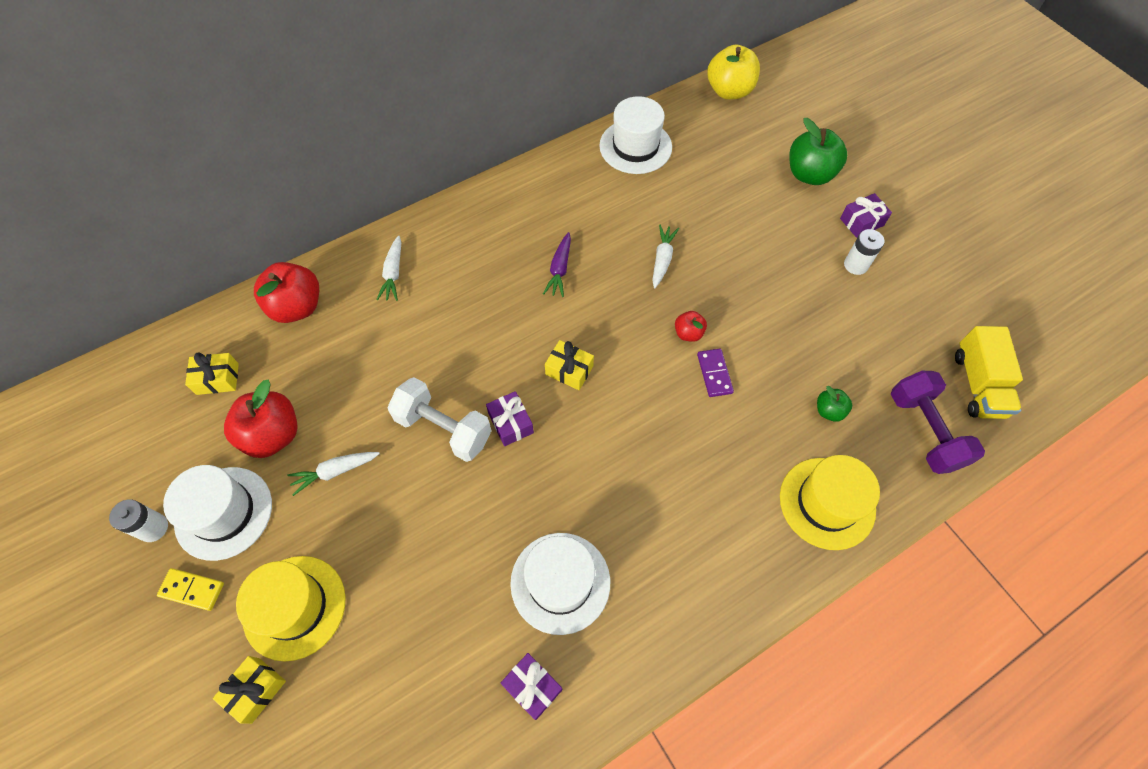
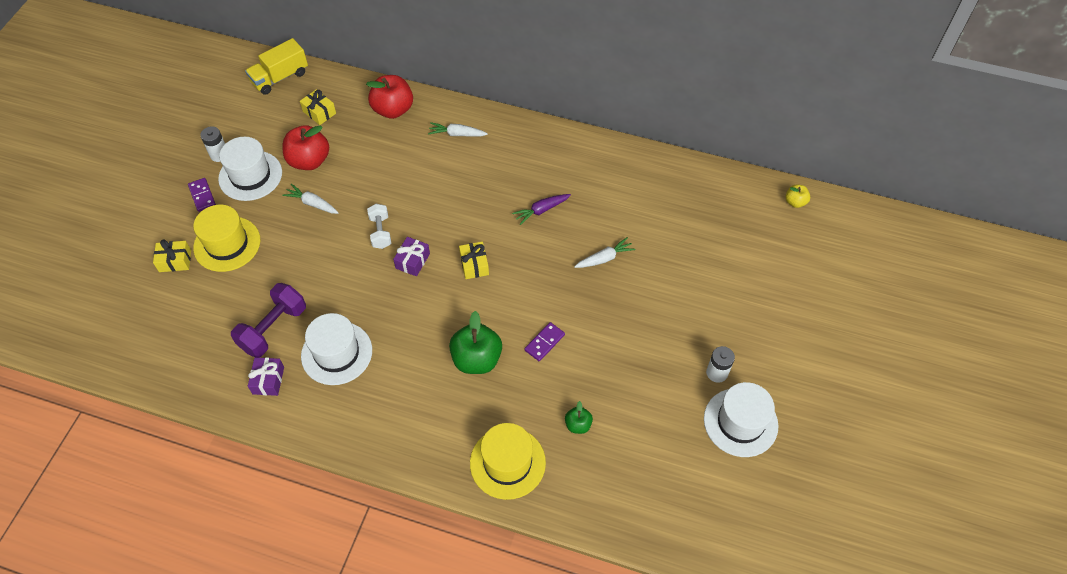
camera: 50 degrees right, 5 degrees down
yellow domino [157,568,224,611] -> purple domino [188,178,216,212]
white carrot [376,236,401,301] -> white carrot turned 45 degrees clockwise [428,122,488,136]
white dumbbell [388,377,492,462] -> white dumbbell [367,204,391,249], size x0.62
white hat [599,96,672,174] -> white hat moved to [704,382,779,457]
red apple [675,311,707,342] -> none
yellow apple [707,44,760,100] -> yellow apple [786,185,810,208], size x0.51
green apple [789,118,847,185] -> green apple moved to [449,311,502,374]
purple gift [840,193,892,238] -> none
purple dumbbell [891,371,985,474] -> purple dumbbell moved to [231,283,306,358]
yellow truck [955,326,1023,419] -> yellow truck moved to [245,38,308,95]

